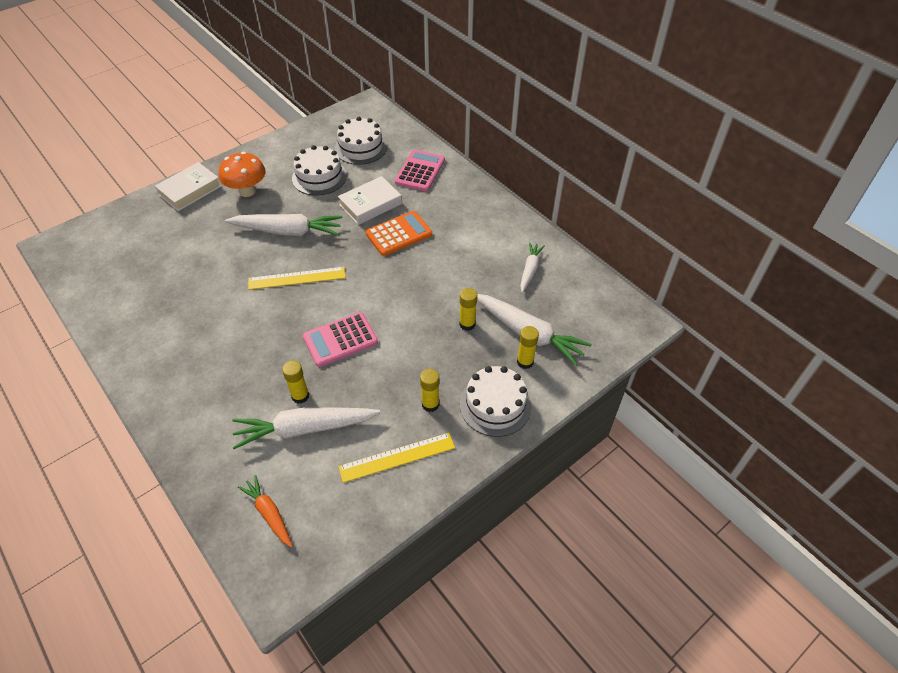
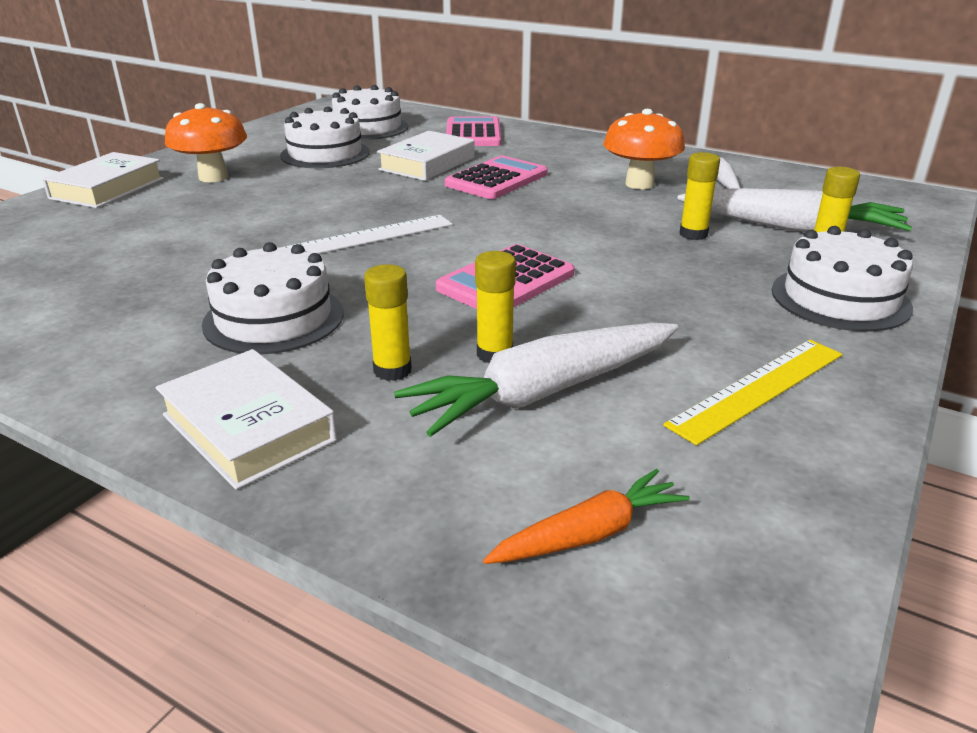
camera: 20 degrees left, 20 degrees down
white carrot [225,214,343,236] -> none
orange carrot [238,475,293,547] -> orange carrot turned 120 degrees clockwise [483,469,690,564]
yellow ruler [248,267,346,290] -> white ruler [280,215,452,254]
orange calculator [366,211,432,256] -> pink calculator [445,156,548,199]
yellow glue stick [420,369,439,412] -> yellow glue stick moved to [364,264,412,381]
none -> white book [156,349,337,490]
none -> white cake [202,242,344,354]
none -> orange mushroom [603,109,685,189]

